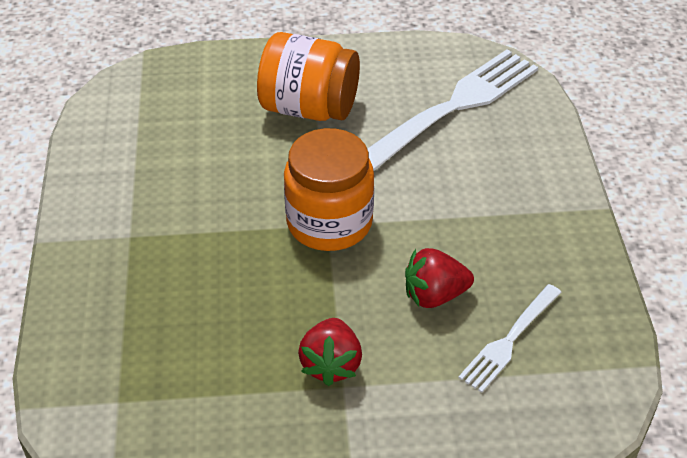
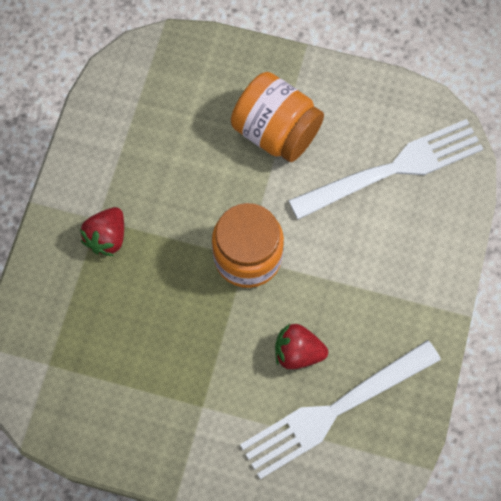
camera: 20 degrees right, 25 degrees up
red strawberry [298,318,362,386] -> red strawberry moved to [80,207,124,256]
white fork [458,284,562,393] -> white fork [240,340,441,479], size x1.88

